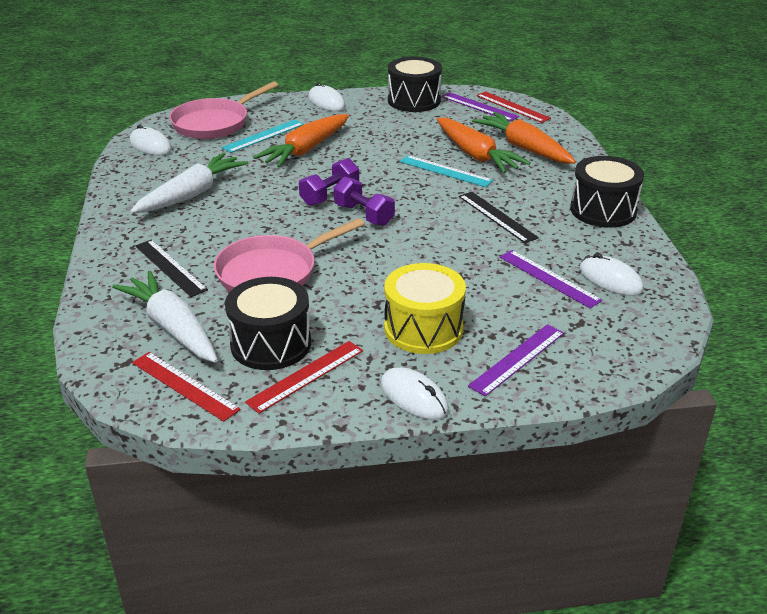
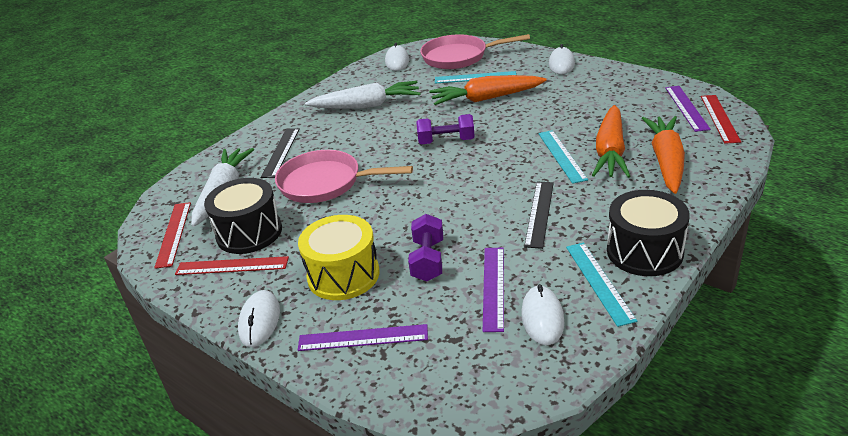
camera: 50 degrees right, 0 degrees up
purple dumbbell [334,177,395,226] -> purple dumbbell moved to [408,214,443,282]
black drum [388,57,442,112] -> none
none -> turquoise ruler [566,243,637,327]

